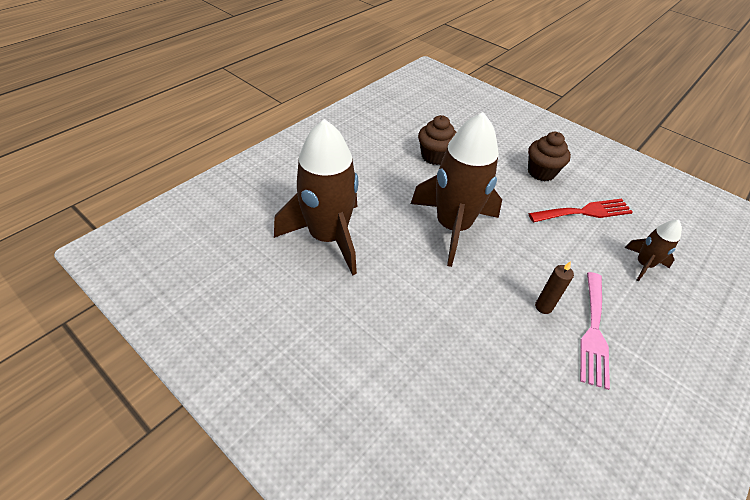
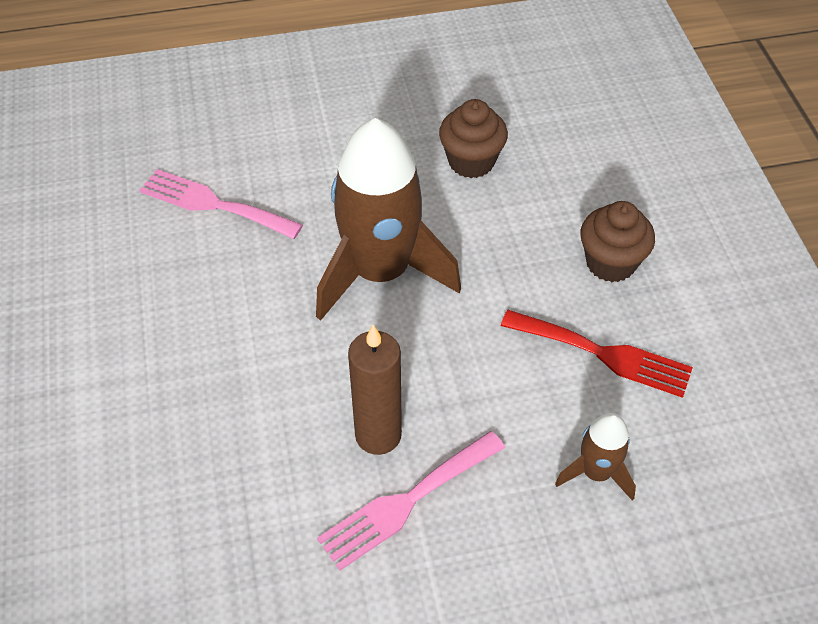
camera: 40 degrees right, 5 degrees up
brown rocket [274,119,359,276] -> pink fork [139,169,303,239]
brown candle [535,261,574,314] -> brown candle [348,325,402,455], size x1.70

